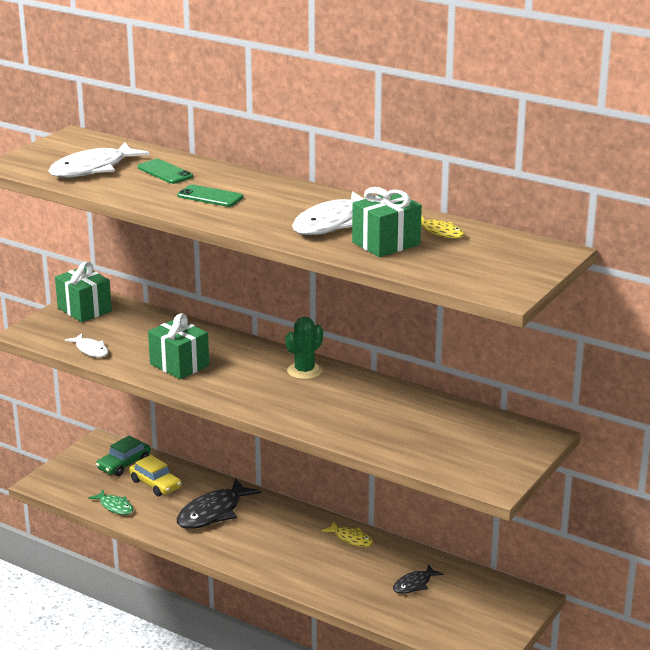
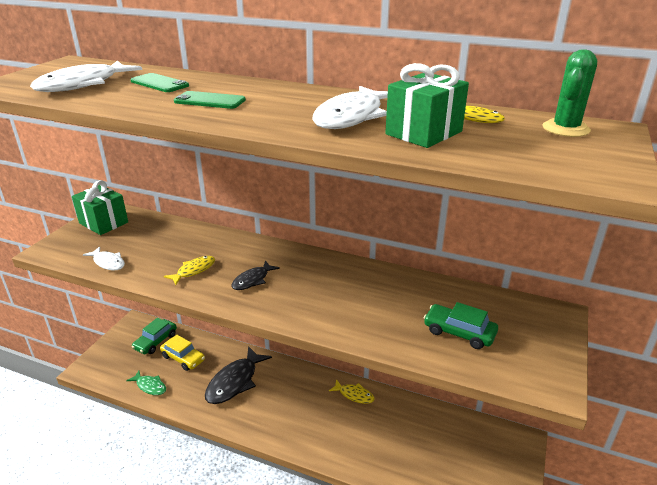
camera: 10 degrees left, 5 degrees up
green gift [148,313,209,379] -> yellow fish [164,256,215,285]
green cactus [285,317,323,379] -> green cactus moved to [542,49,597,137]
black fish [393,564,444,594] -> black fish moved to [232,261,280,290]
none -> green car [424,302,498,349]

